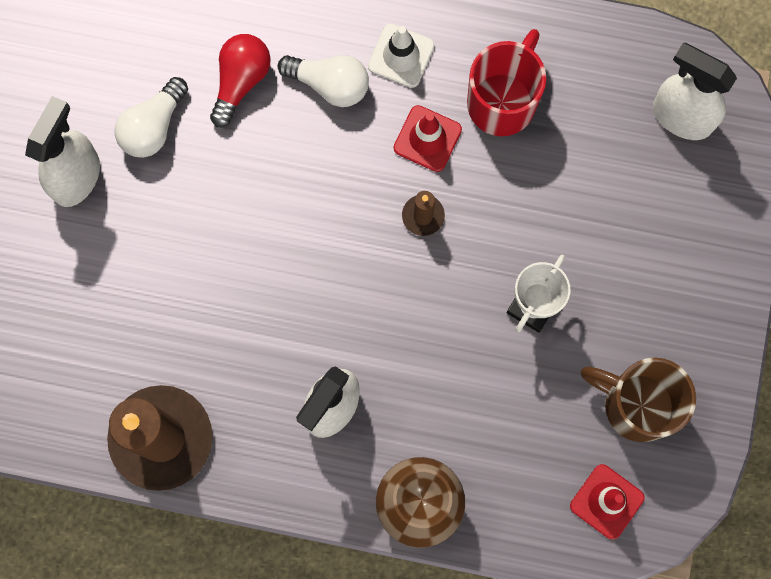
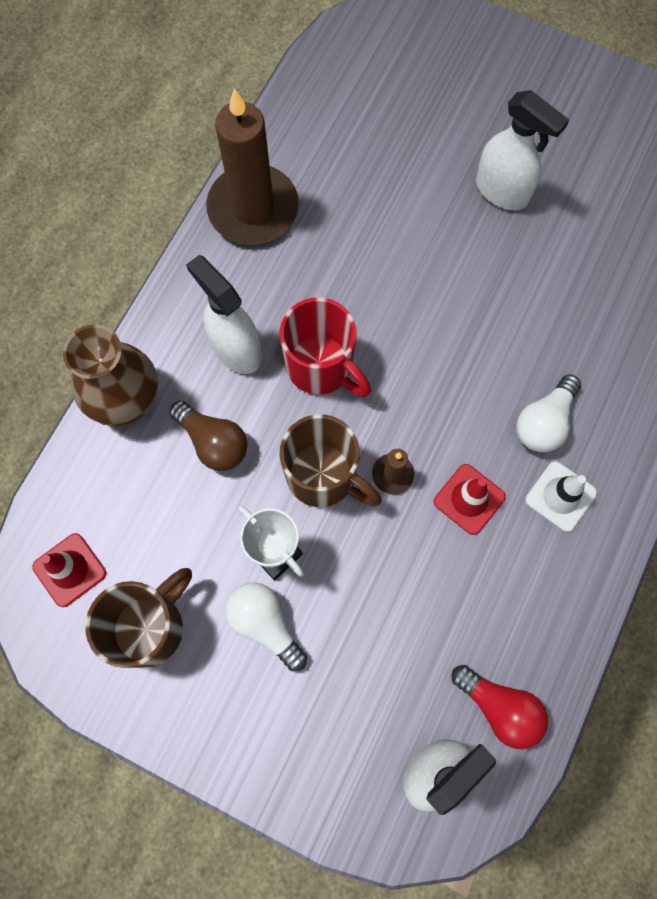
camera: 105 degrees right, 5 degrees down
white light bulb [114,77,188,158] -> white light bulb moved to [225,583,307,671]
red light bulb [210,34,271,127] -> red light bulb moved to [452,665,548,749]
red mug [467,29,546,136] -> red mug moved to [280,298,372,397]
none -> brown light bulb [169,400,248,471]
none -> brown mug [280,414,382,507]

